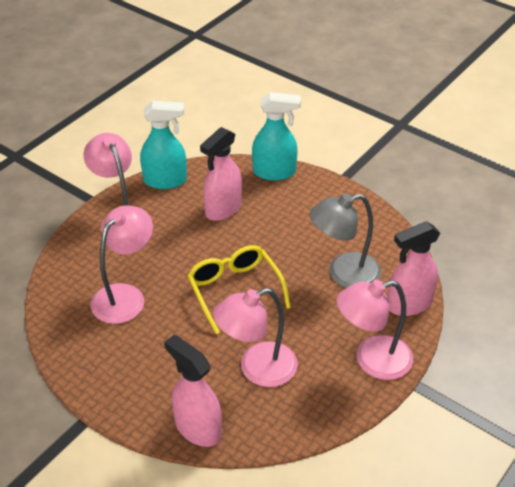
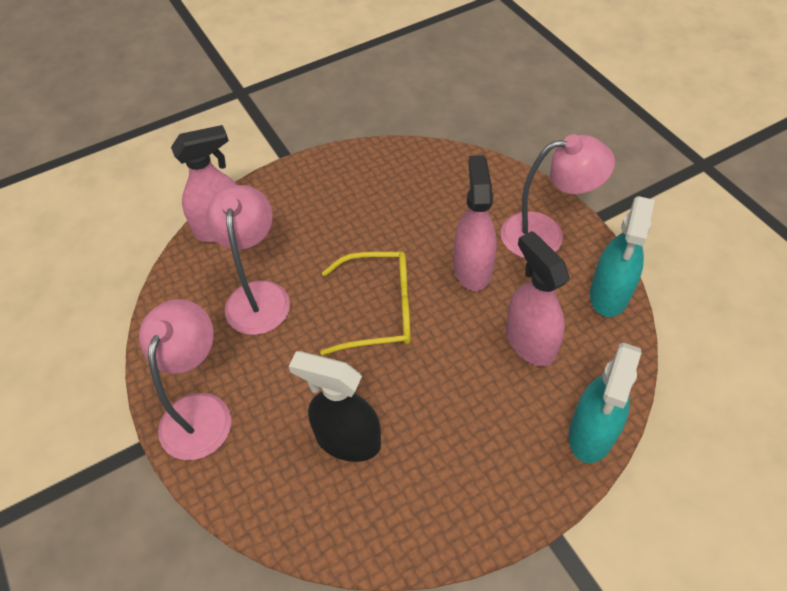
camera: 115 degrees right, 10 degrees up
pink lamp [91,205,153,324] -> none
grey lamp [309,193,381,288] -> black spray bottle [289,351,381,462]
pink spray bottle [388,221,440,316] -> pink spray bottle moved to [454,155,497,291]

